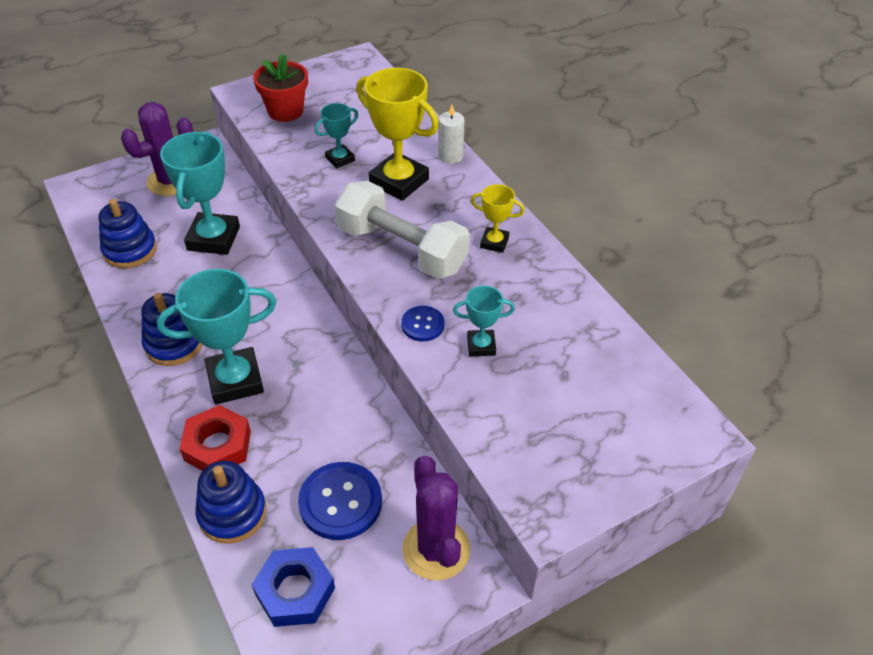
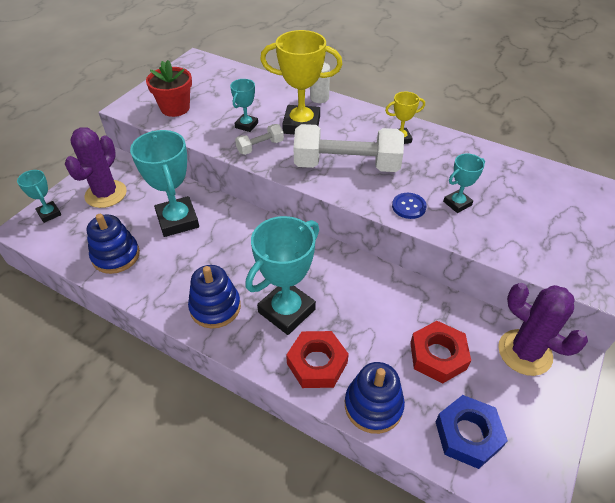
camera: 30 degrees left, 0 degrees up
blue button [298,462,382,540] -> red nut [410,321,471,383]
none -> turquoise trophy [17,170,61,223]
none -> white dumbbell [235,124,284,155]

